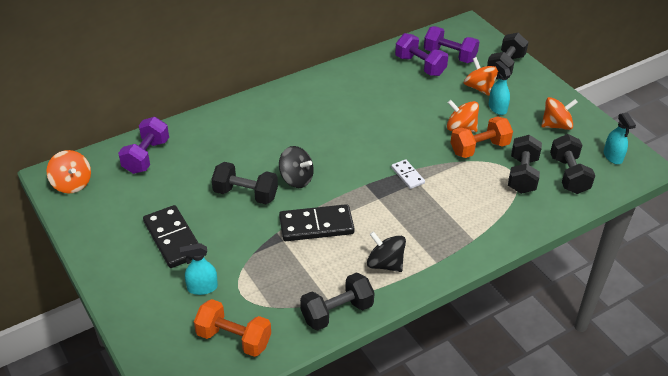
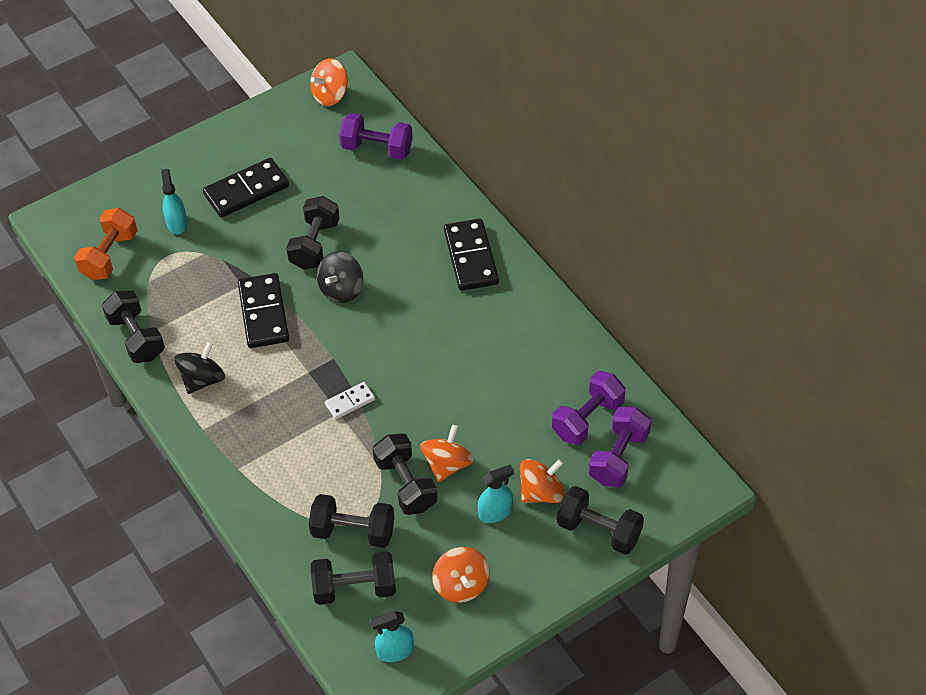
camera: 90 degrees right, 10 degrees up
orange dumbbell [450,116,513,158] -> black dumbbell [373,433,438,515]
none -> black domino [444,218,499,291]

